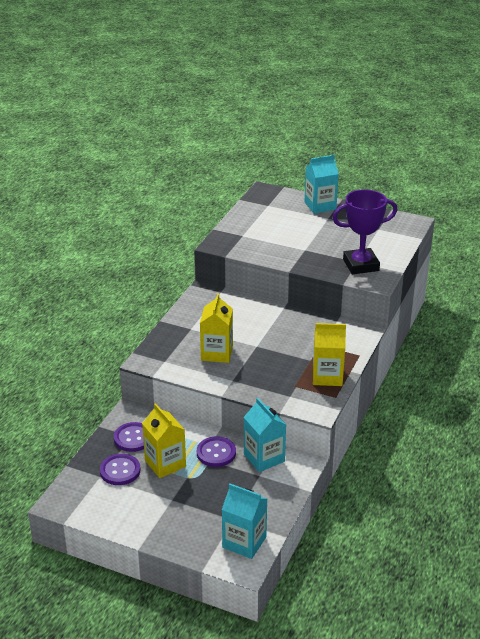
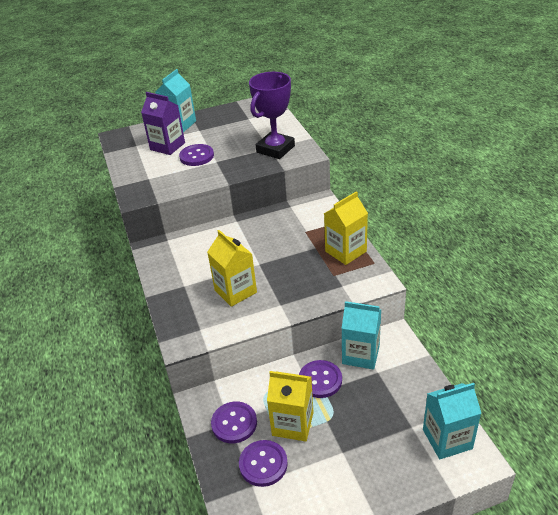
camera: 40 degrees left, 5 degrees up
none -> purple carton [141,92,185,155]
none -> purple button [179,144,214,166]

